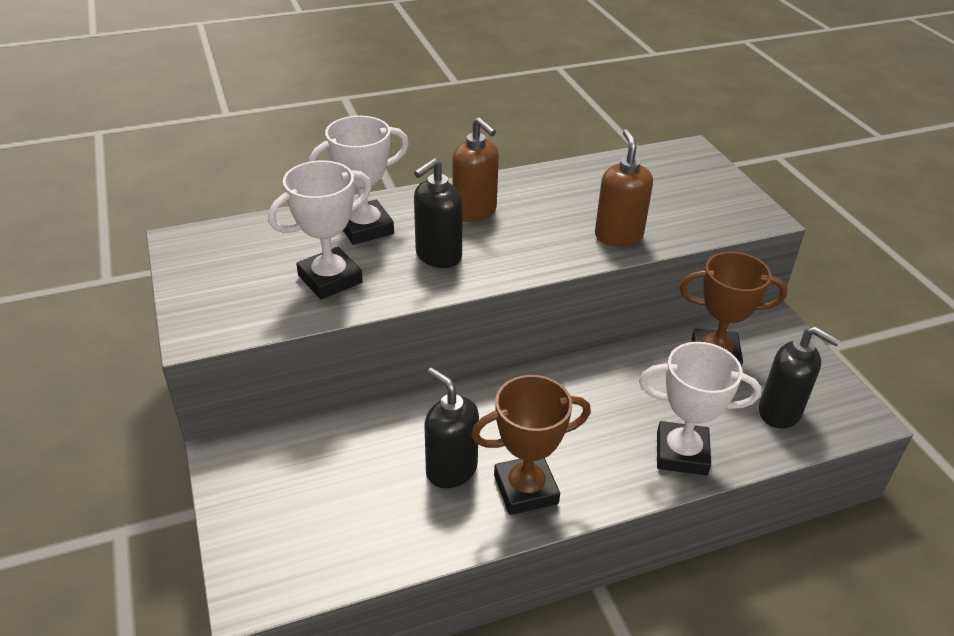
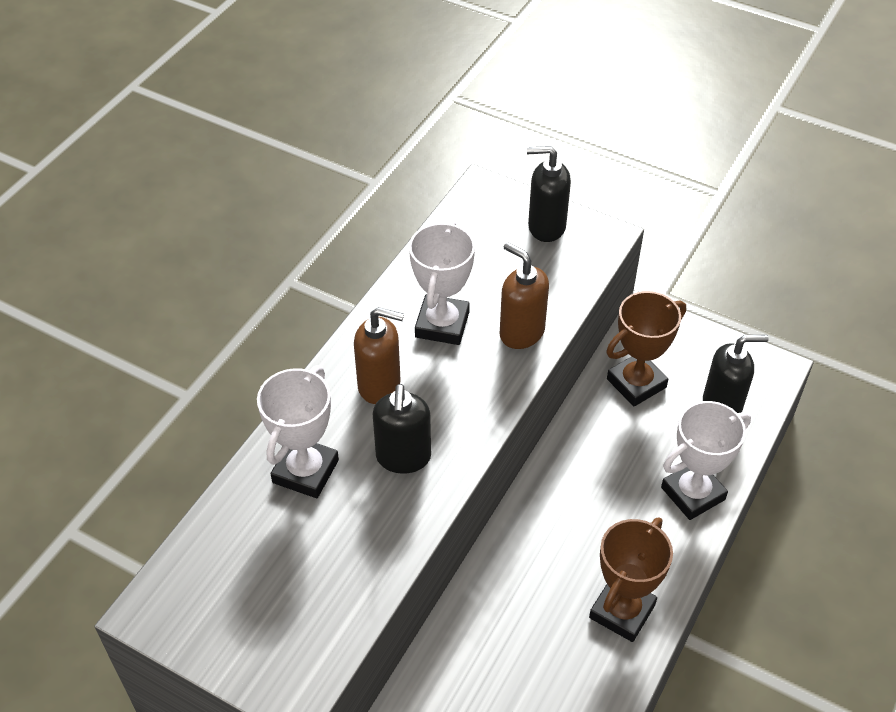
camera: 40 degrees left, 10 degrees up
white trophy [268,160,372,299] -> white trophy moved to [409,221,475,345]
black soap dispenser [424,368,479,488] -> black soap dispenser moved to [527,146,571,242]

